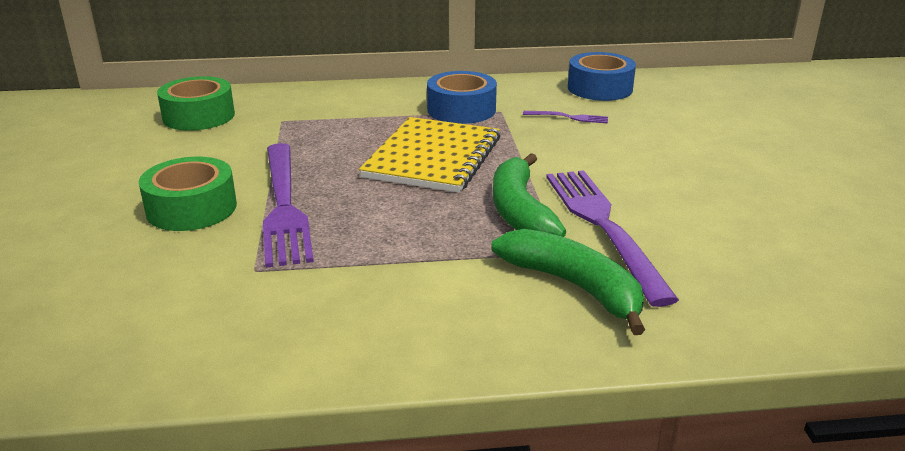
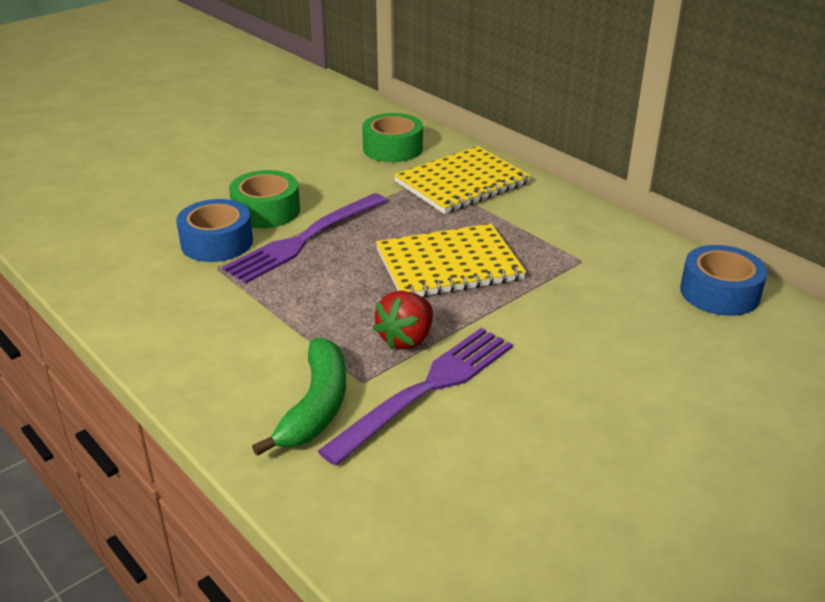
camera: 55 degrees right, 5 degrees up
blue tape [427,71,497,124] -> blue tape moved to [176,199,253,262]
green banana [493,153,566,237] -> red strawberry [373,291,433,350]
purple fork [523,111,608,123] -> none
none -> yellow notebook [394,146,531,214]

